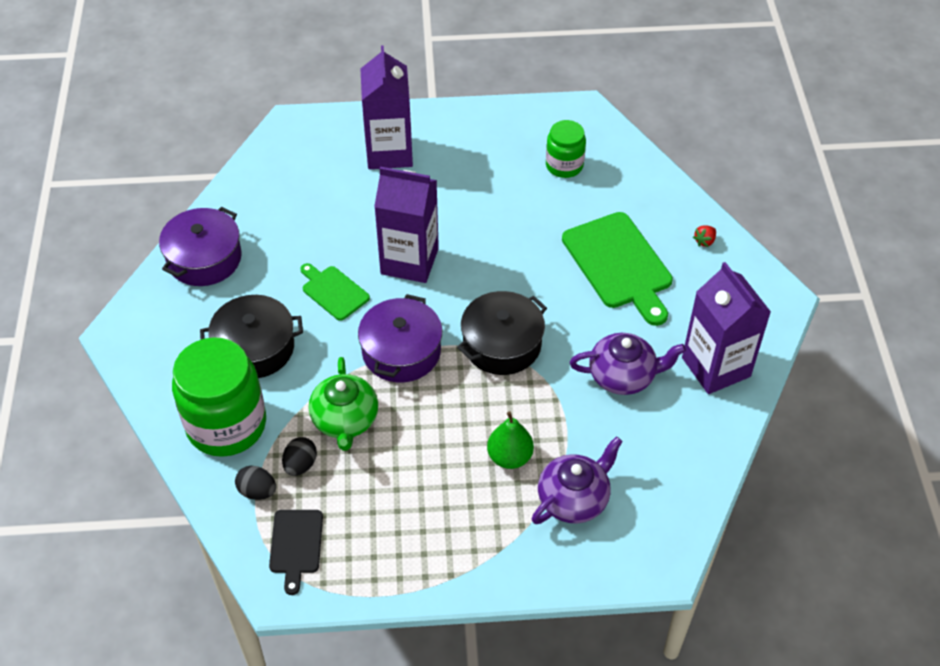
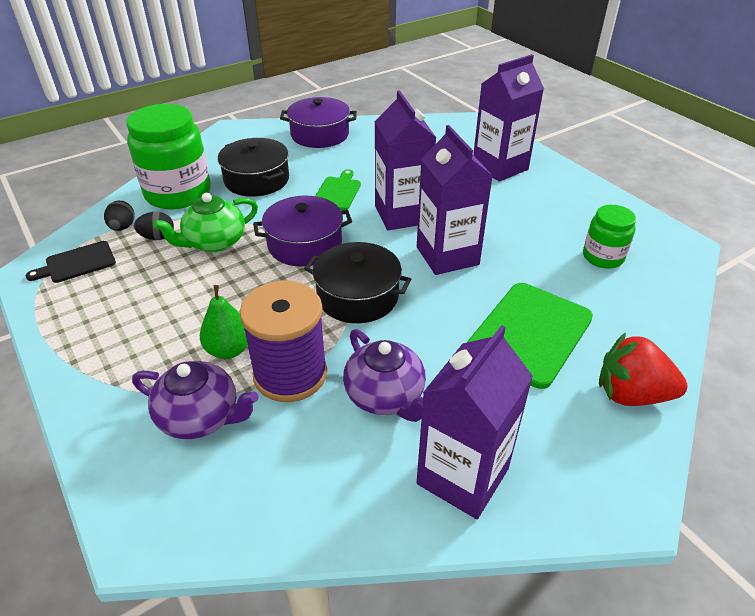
camera: 60 degrees right, 10 degrees down
red strawberry [693,225,716,247] -> red strawberry [599,332,688,406], size x2.43
none -> purple spool [240,281,327,402]
none -> purple carton [417,125,493,275]

